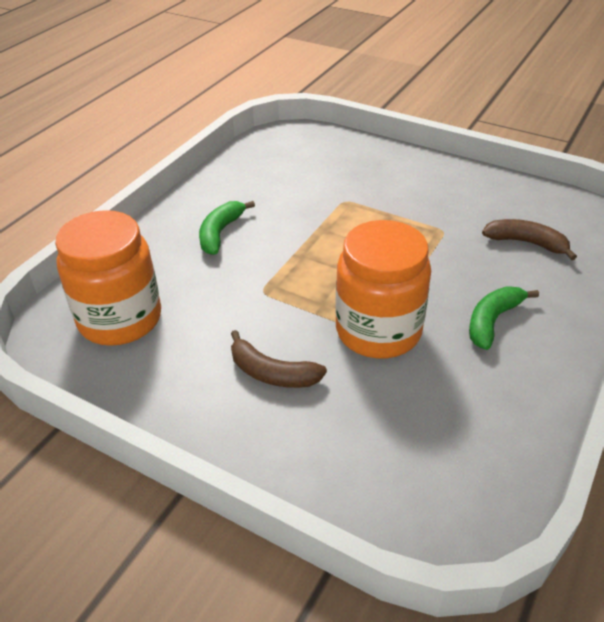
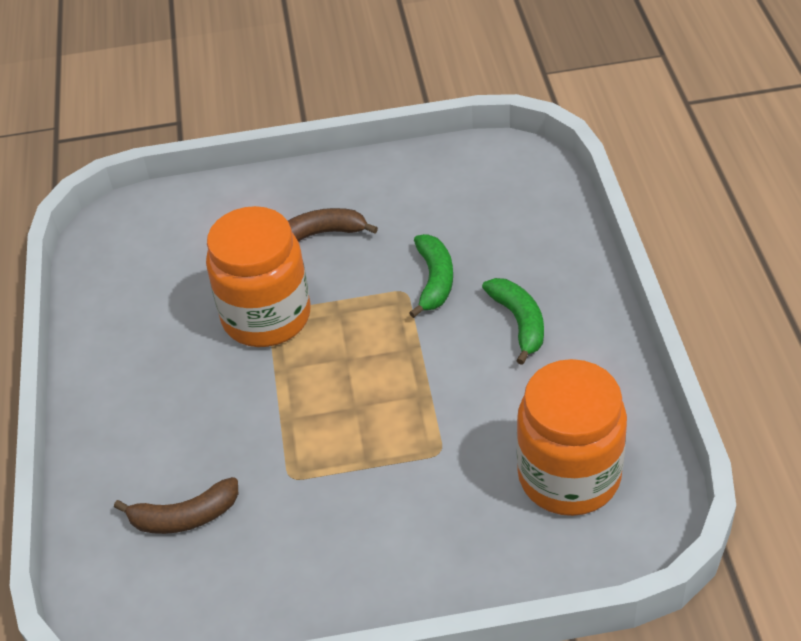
camera: 145 degrees right, 5 degrees up
orange jar [55,210,161,346] -> orange jar moved to [517,359,627,516]
green banana [469,286,539,350] -> green banana moved to [409,234,453,318]

